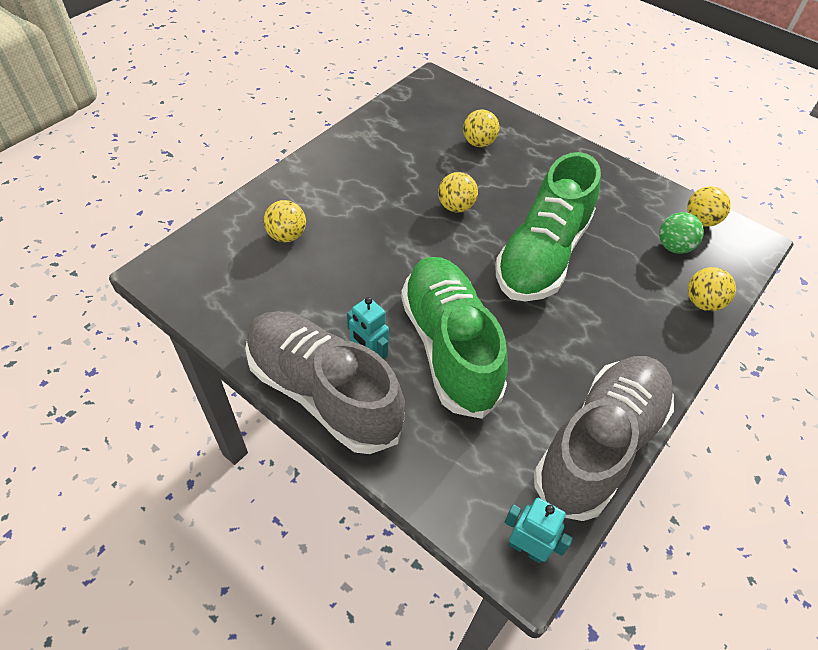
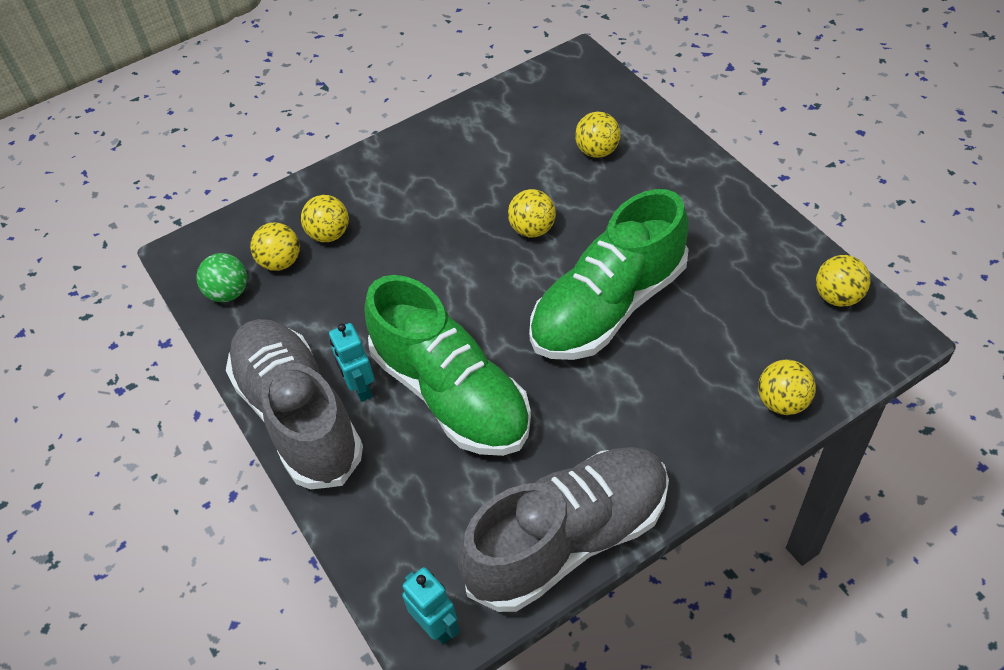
camera: 25 degrees right, 0 degrees up
green shoe [401,257,508,419] -> green shoe turned 135 degrees clockwise [364,275,531,456]
green ball [659,212,704,254] -> green ball moved to [196,253,247,302]
none -> yellow ball [250,222,300,271]

